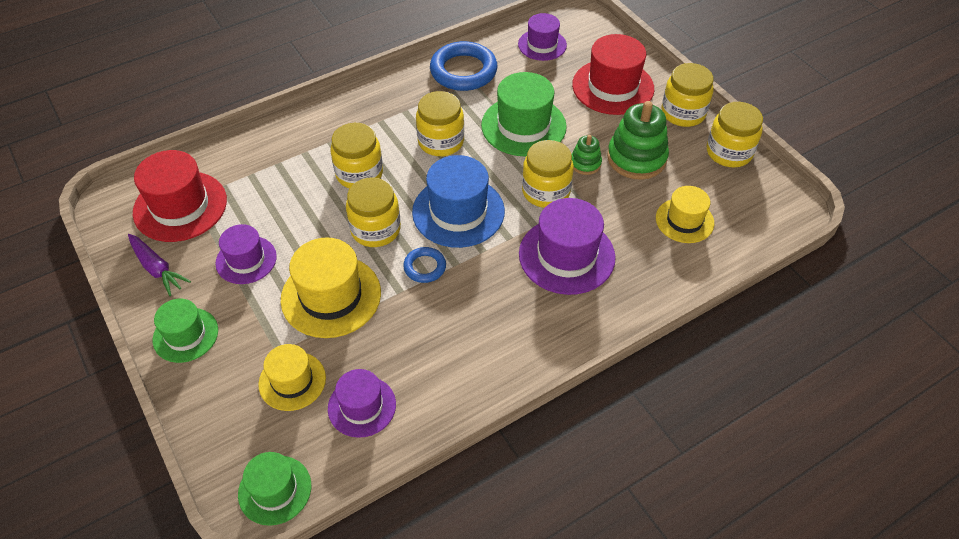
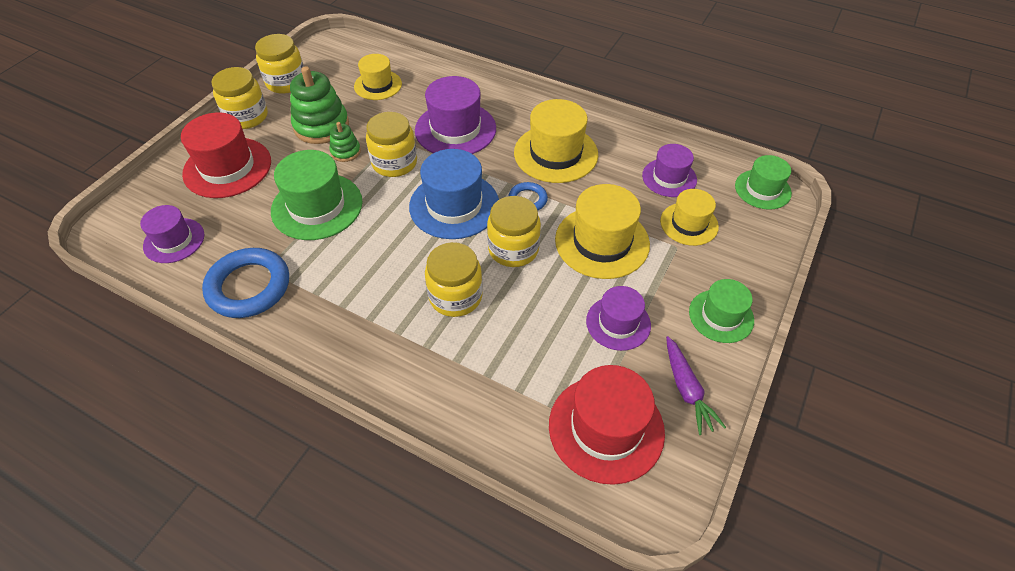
camera: 120 degrees left, 0 degrees up
purple carrot [128,234,191,296] -> purple carrot turned 150 degrees clockwise [666,336,726,435]
yellow jar [416,91,464,156] -> none
none -> yellow hat [514,99,598,183]

